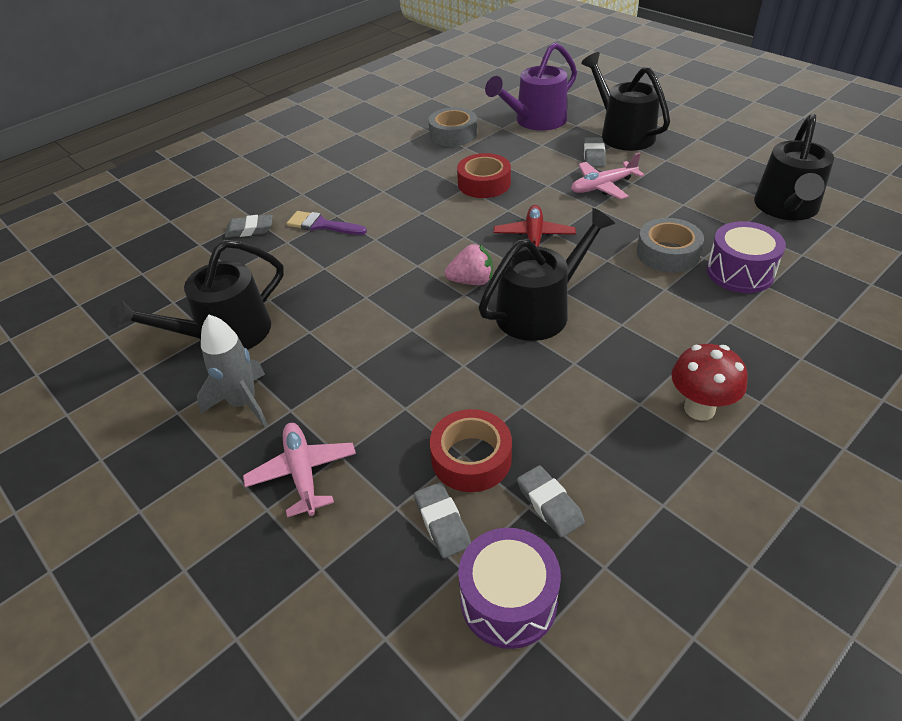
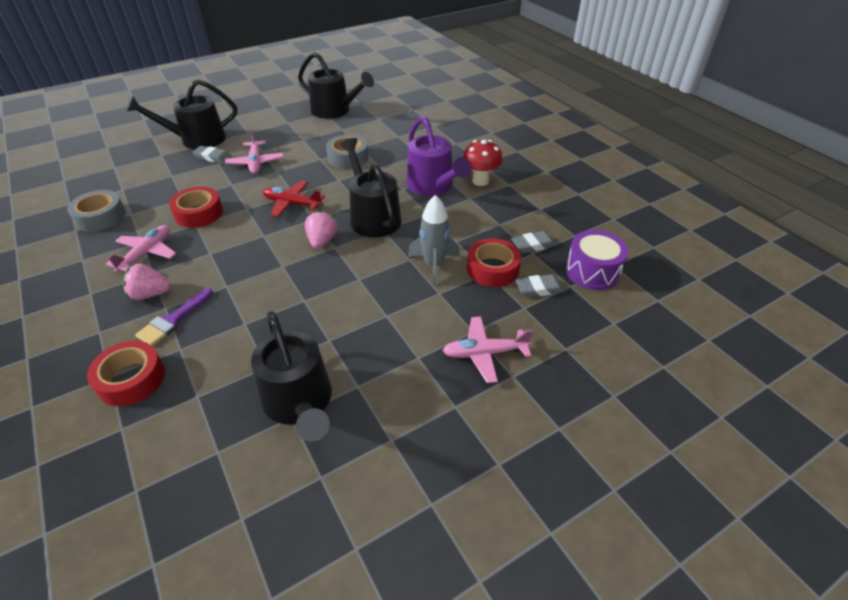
camera: 80 degrees left, 0 degrees up
grey rocket [197,314,268,427] -> grey rocket moved to [408,195,460,286]
grey eraser [225,214,273,238] -> red tape [87,341,165,406]
purple watering can [485,42,577,131] -> purple watering can moved to [406,116,472,196]
purple drum [707,221,786,293] -> none
none -> pink plane [106,225,176,272]
none -> pink strawberry [123,264,171,300]

